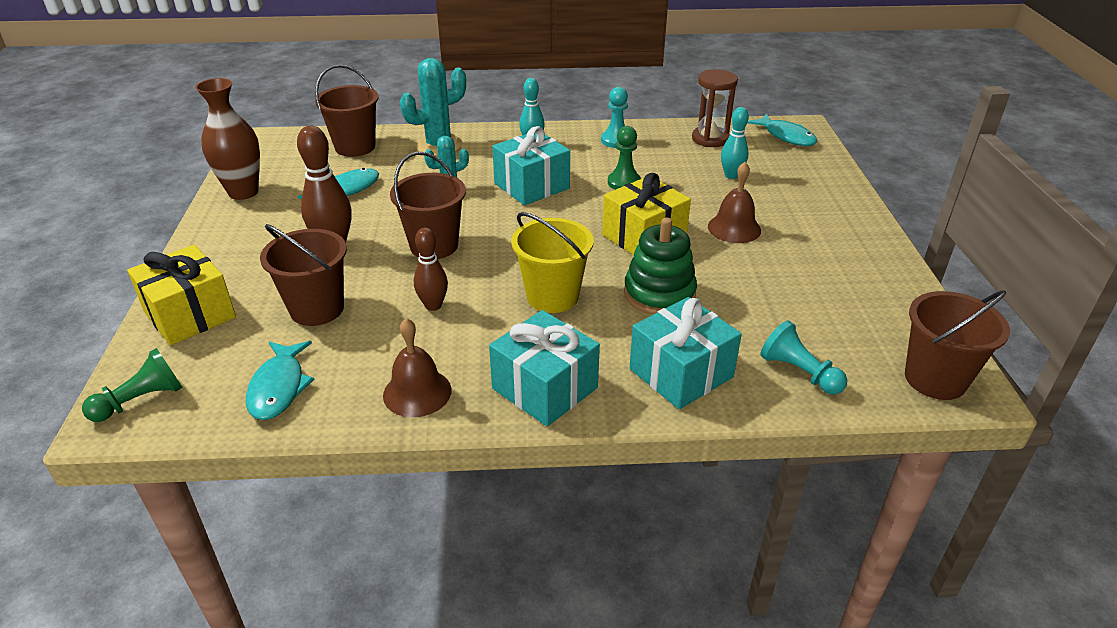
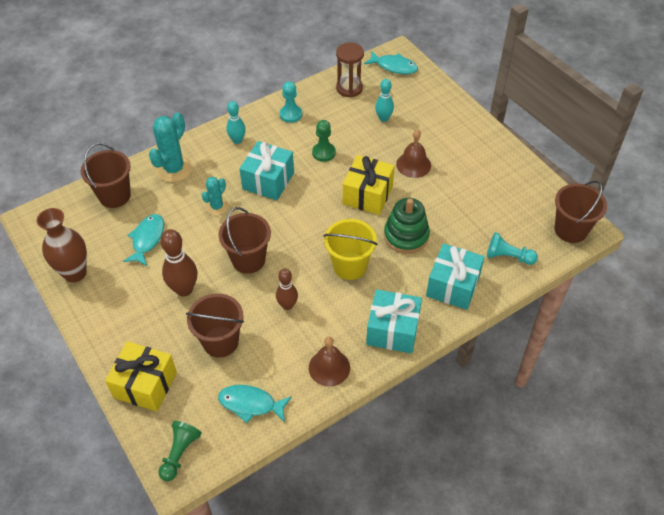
camera: 30 degrees left, 15 degrees up
turquoise fish [246,341,315,420] -> turquoise fish turned 135 degrees clockwise [218,385,292,423]

